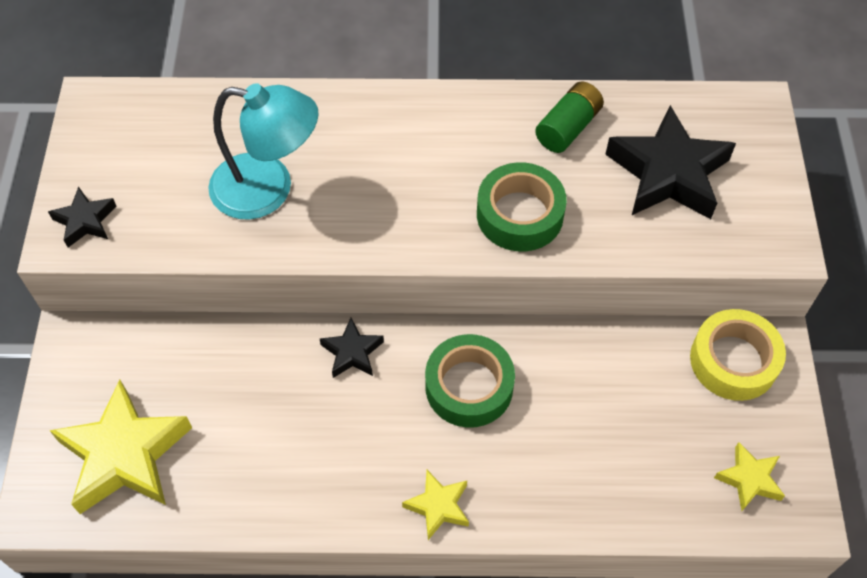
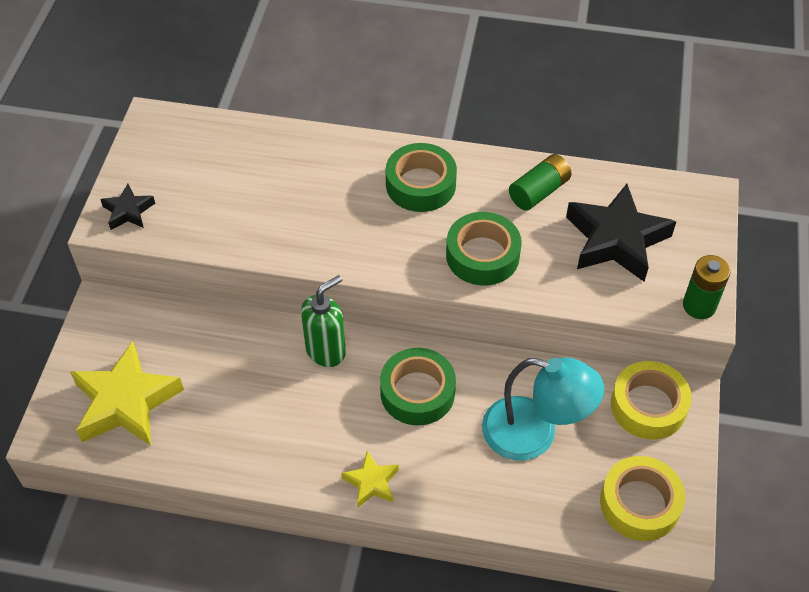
camera: 10 degrees right, 5 degrees down
turquoise lamp [208,83,319,220] -> turquoise lamp moved to [482,358,604,461]
black star [320,318,384,378] -> green soap dispenser [301,275,346,367]
yellow star [714,442,785,511] -> yellow tape [600,456,685,541]
none -> green tape [386,143,457,212]
none -> green battery [683,255,731,319]

